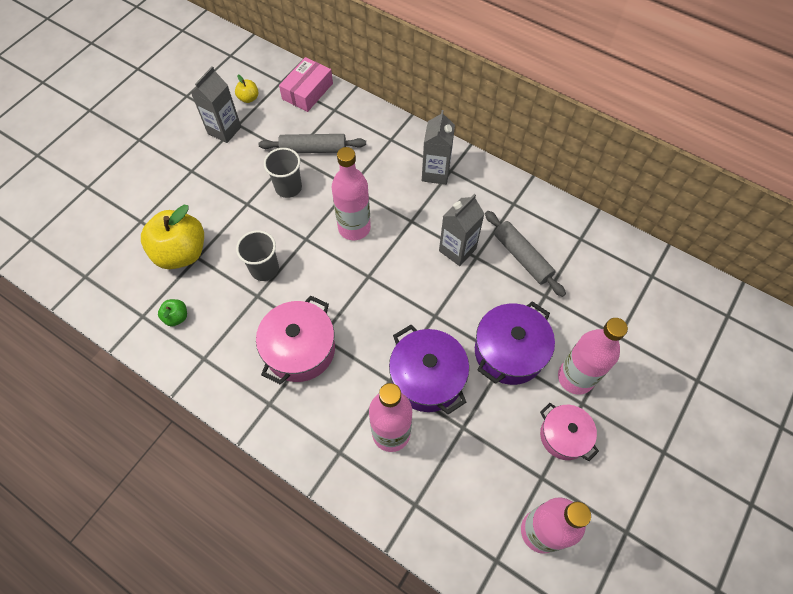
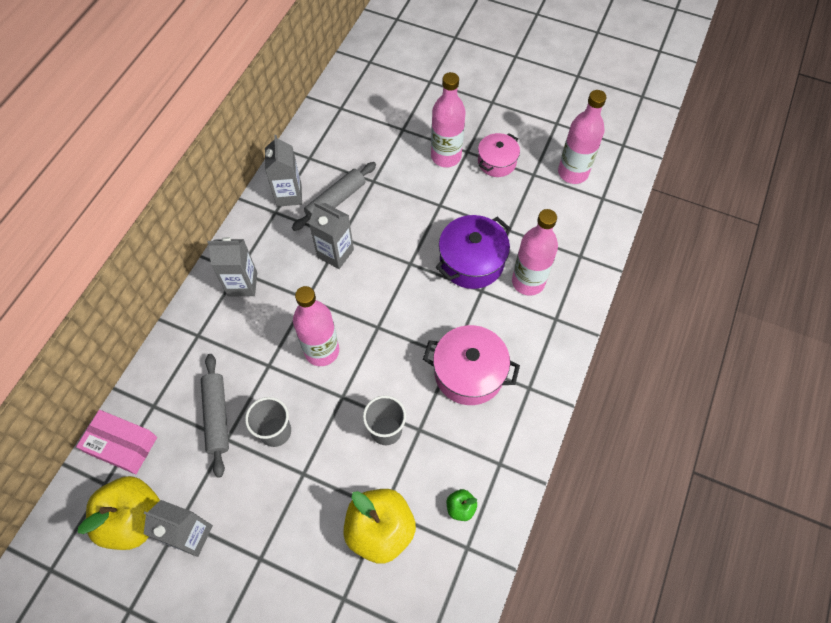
camera: 100 degrees left, 0 degrees up
yellow apple [235,75,258,103] -> yellow apple [78,476,160,550], size x2.25
purple pot [475,301,555,385] -> none
none -> grey carton [265,135,302,207]

